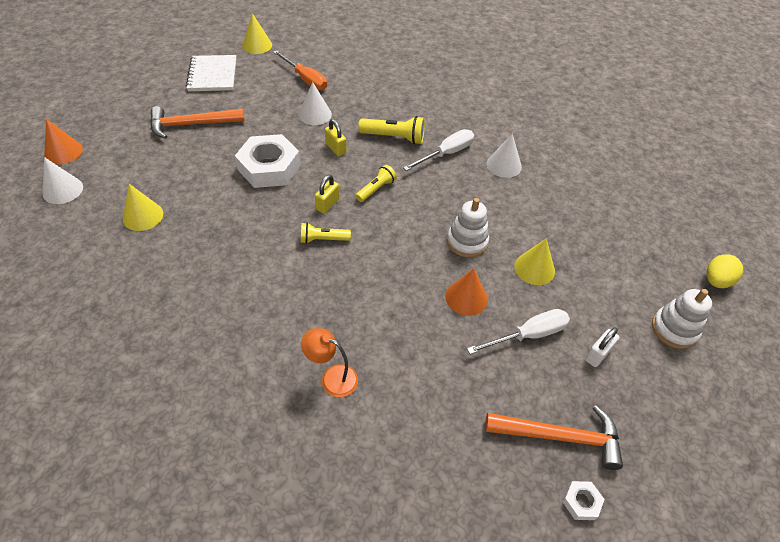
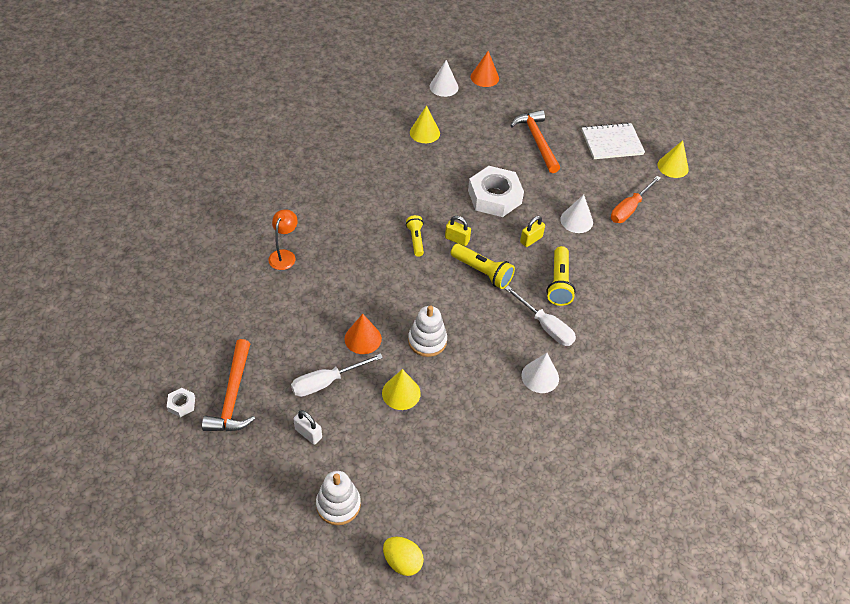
camera: 85 degrees right, 0 degrees up
yellow flashlight [355,165,397,202] -> yellow flashlight [451,244,515,289], size x1.52
white screwdriver [467,309,570,354] -> white screwdriver turned 90 degrees clockwise [291,353,383,397]

